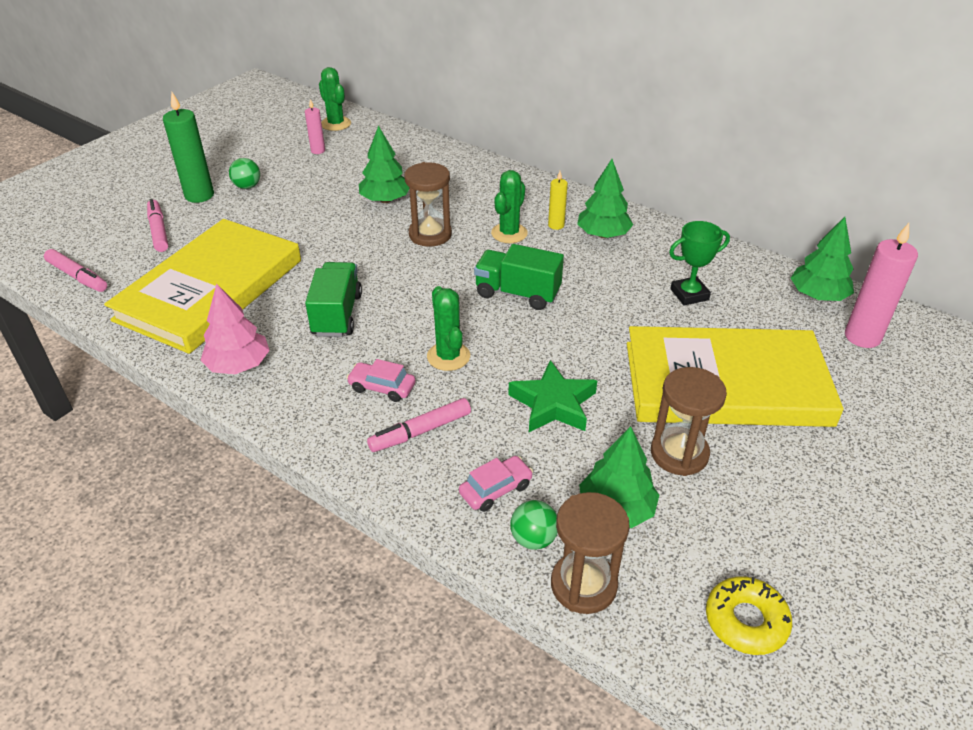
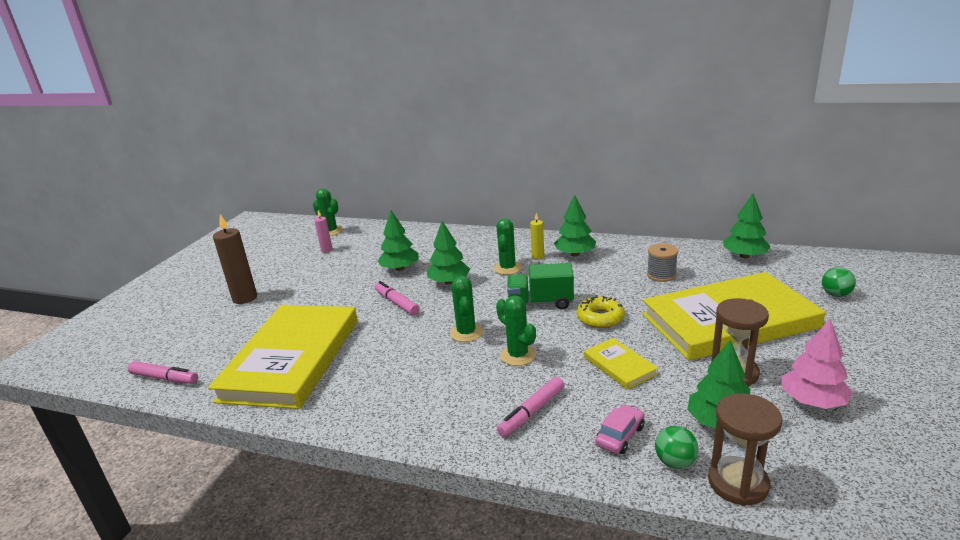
camera: 15 degrees left, 15 degrees down
pink marker [147,199,168,252] -> pink marker moved to [375,281,420,315]
green candle [163,92,214,203] -> brown candle [213,214,257,304]
pink tree [200,283,270,374] -> pink tree moved to [781,319,853,409]
green ball [229,158,260,189] -> green ball moved to [822,267,856,297]
green truck [305,262,362,337] -> none
pink car [346,359,415,402] -> none
brown hourglass [404,162,452,247] -> green tree [427,221,470,285]
green star [508,360,597,432] -> yellow book [584,338,658,390]
green trophy [669,221,730,306] -> grey spool [647,243,678,282]
yellow donut [706,576,793,655] -> yellow donut moved to [577,295,625,328]
pink candle [845,223,918,348] -> none
none -> green cactus [450,276,483,342]

